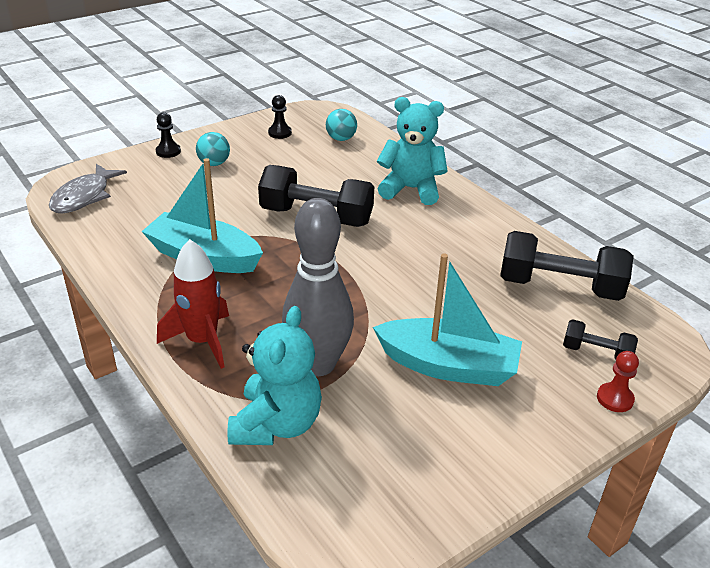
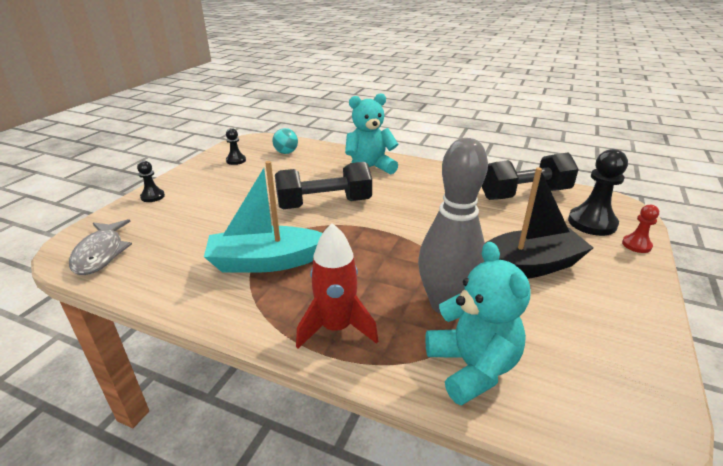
camera: 30 degrees left, 5 degrees down
turquoise ball [196,132,230,166] -> none
turquoise boat [373,253,522,386] -> black boat [485,167,593,279]
black dumbbell [563,320,638,359] -> black pawn [568,149,628,236]

